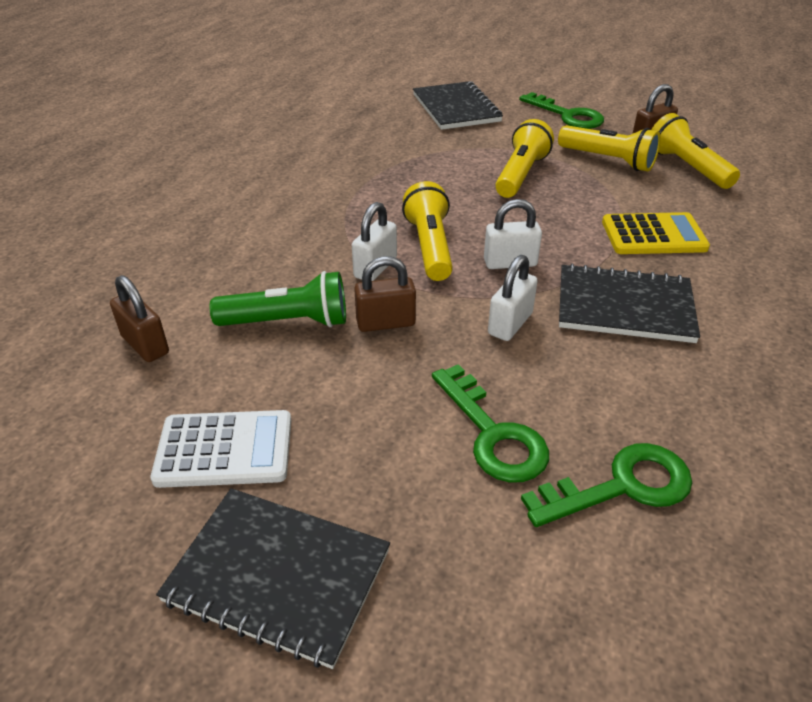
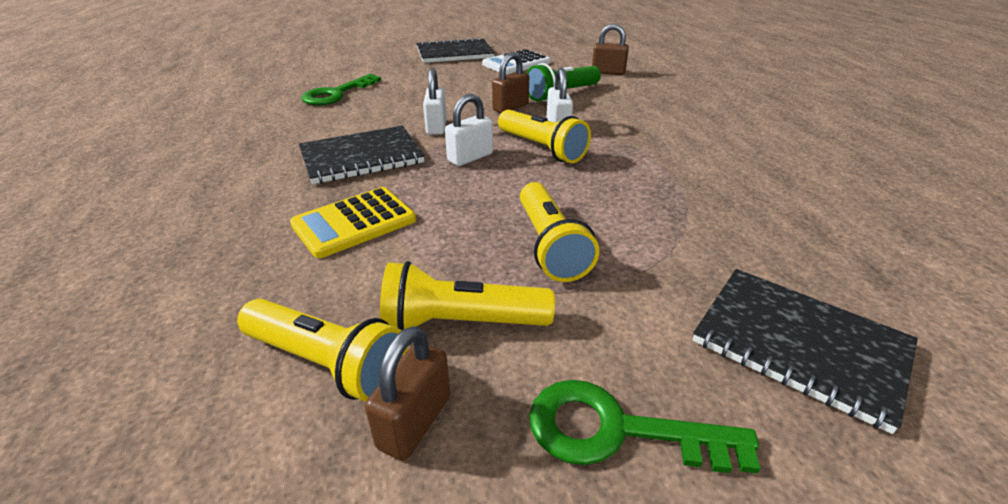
camera: 145 degrees right, 5 degrees down
green key [432,364,549,483] -> none

